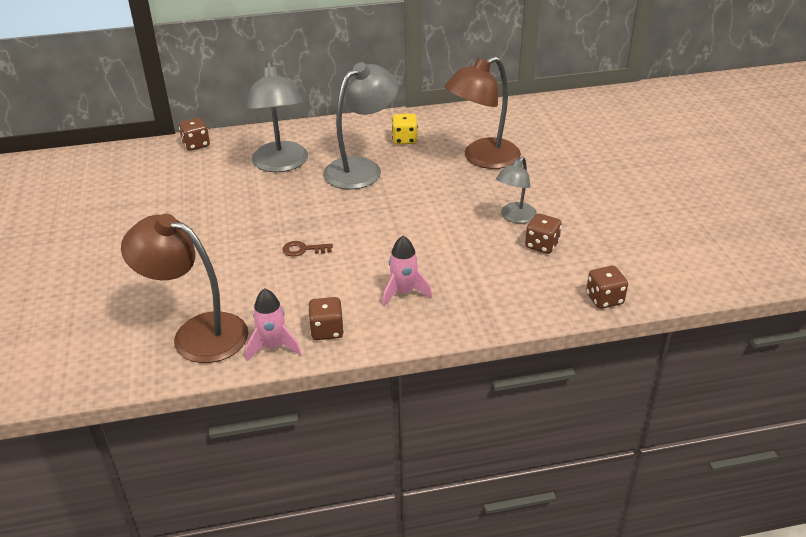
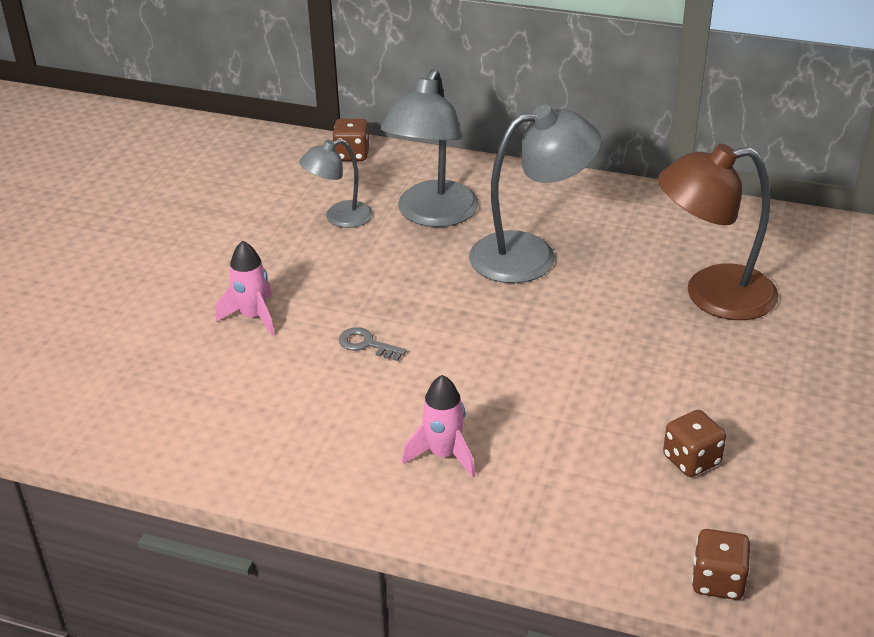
camera: 30 degrees right, 0 degrees up
brown lamp [121,214,249,363] -> none
pink rocket [246,288,301,361] -> pink rocket moved to [216,241,275,336]
brown key [282,241,333,257] -> grey key [339,327,406,361]
brown dice [308,297,344,340] -> none
yellow dice [392,114,418,144] -> none
grey lamp [496,156,537,223] -> grey lamp moved to [299,139,373,228]

